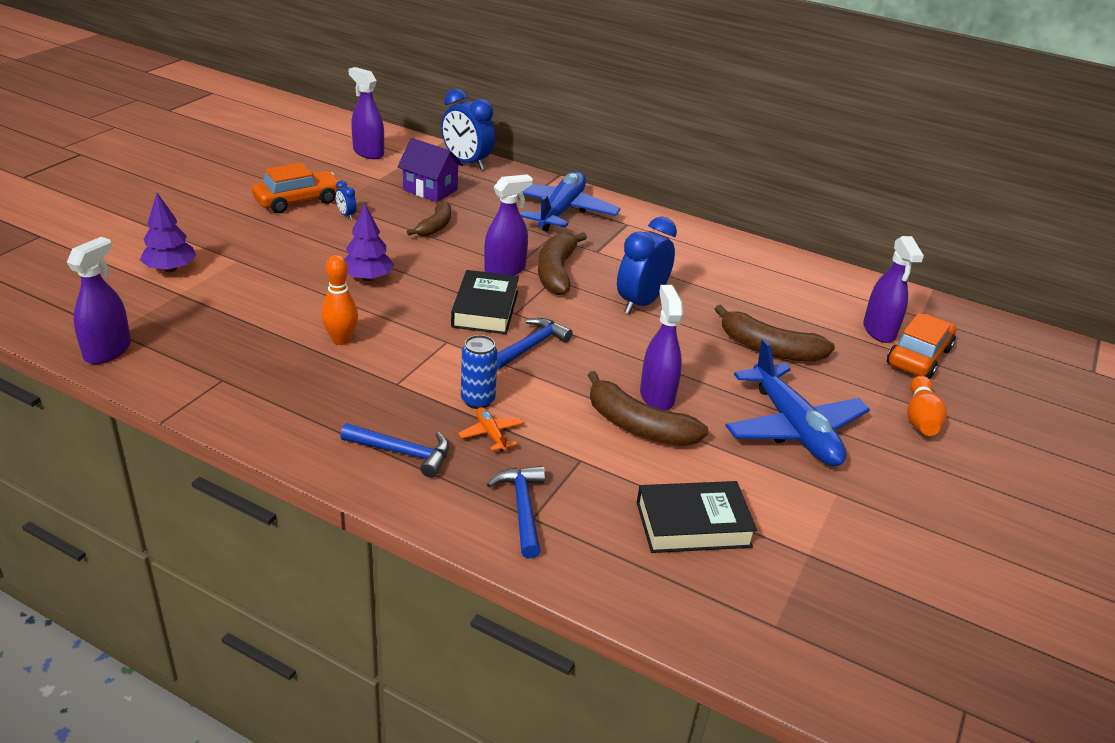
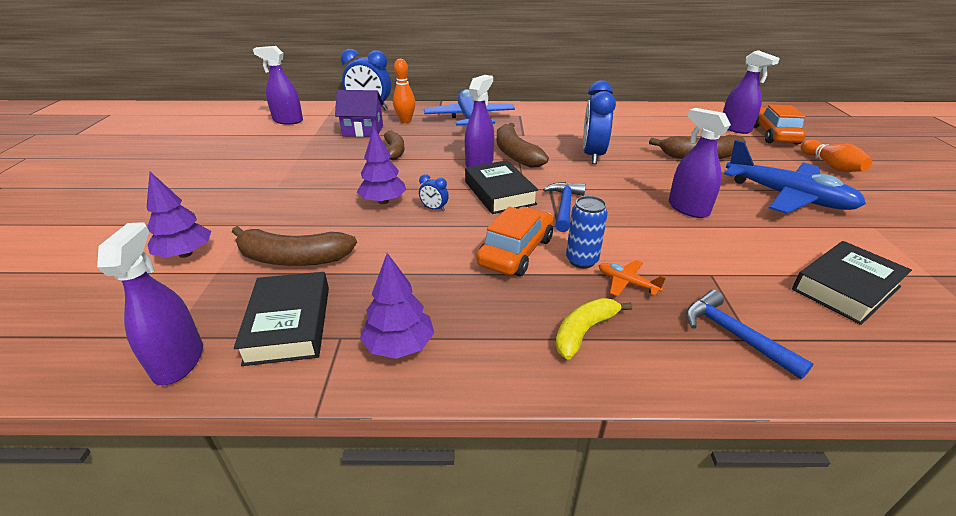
camera: 25 degrees left, 0 degrees up
orange car [252,163,341,213] -> orange car moved to [476,206,553,276]
orange bowling pin [321,255,358,345] -> orange bowling pin moved to [393,59,415,123]
blue clock [336,180,357,219] -> blue clock moved to [419,174,449,212]
blue hammer [340,423,449,478] -> yellow banana [555,298,632,360]
brown banana [588,371,709,446] -> brown banana moved to [232,226,357,266]
none -> black book [234,272,329,366]
none -> purple tree [360,253,434,359]

